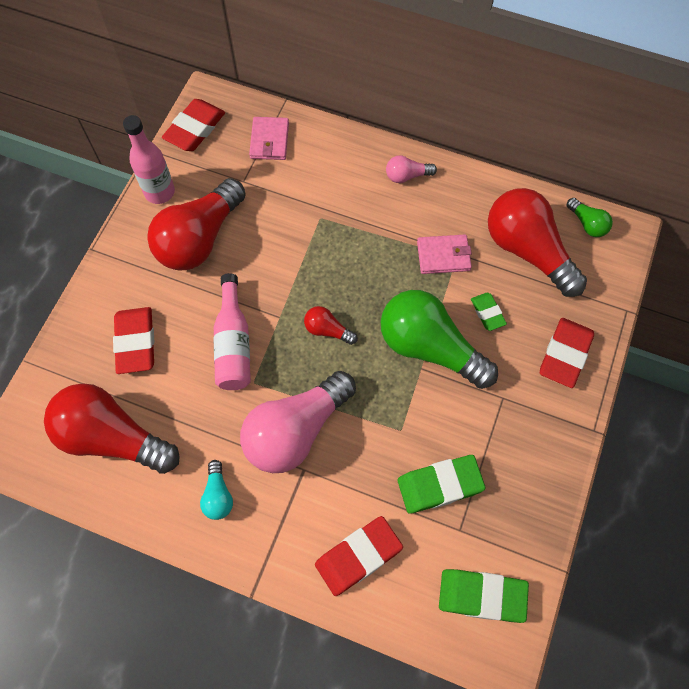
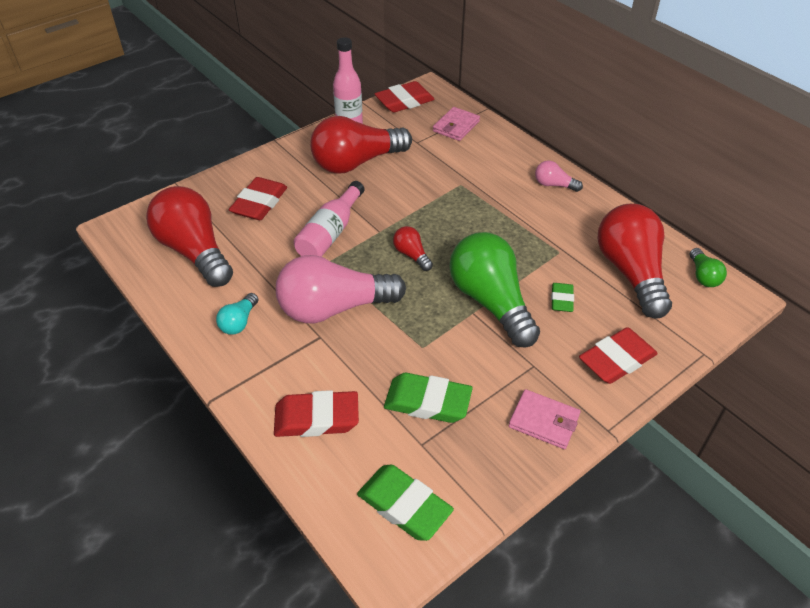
camera: 30 degrees right, 20 degrees down
pink wallet [417,235,472,274] -> pink wallet moved to [509,389,580,449]

